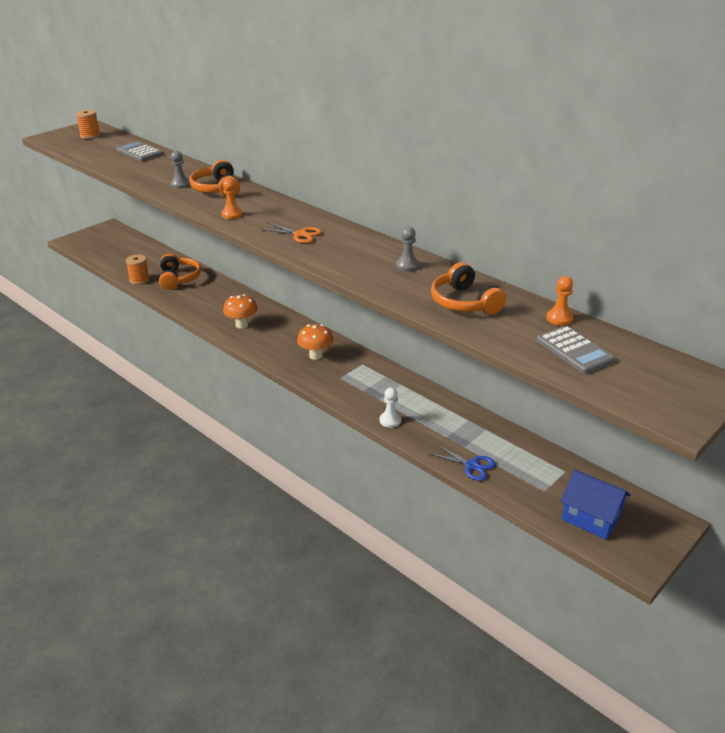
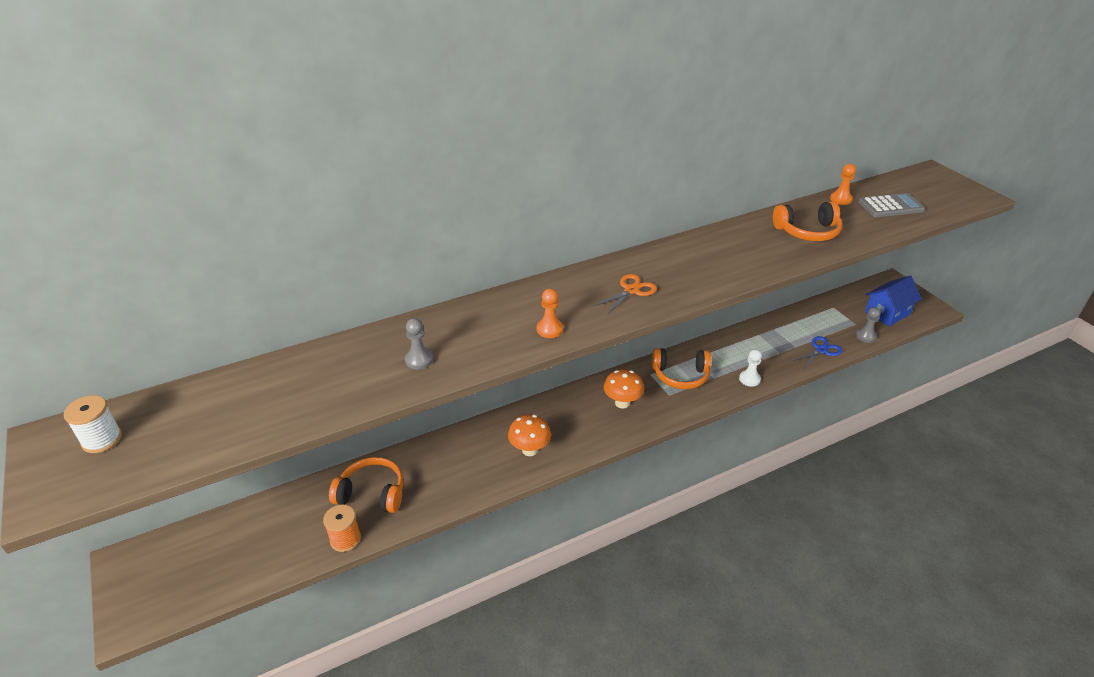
camera: 70 degrees left, 5 degrees up
orange spool [76,109,100,139] -> white spool [64,395,122,453]
grey calculator [116,141,163,161] -> none
orange headphones [189,160,240,197] -> orange headphones moved to [652,348,711,389]
grey pawn [396,227,419,272] -> grey pawn moved to [856,307,881,343]

